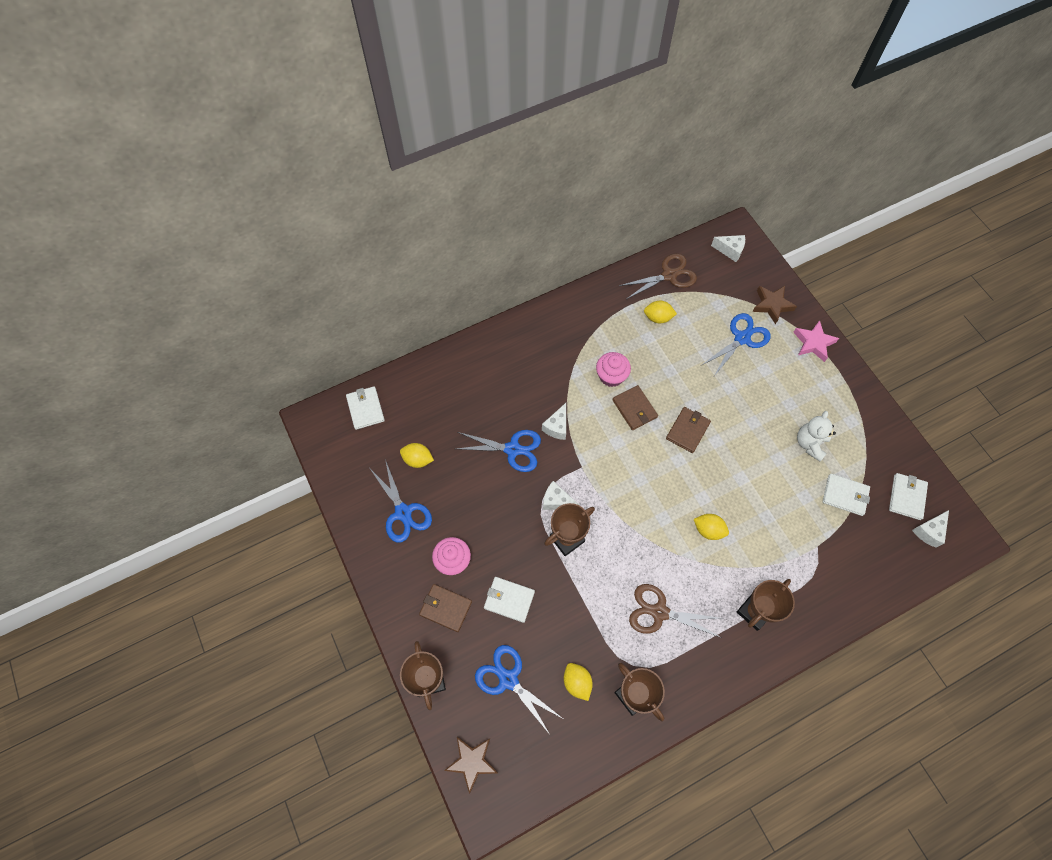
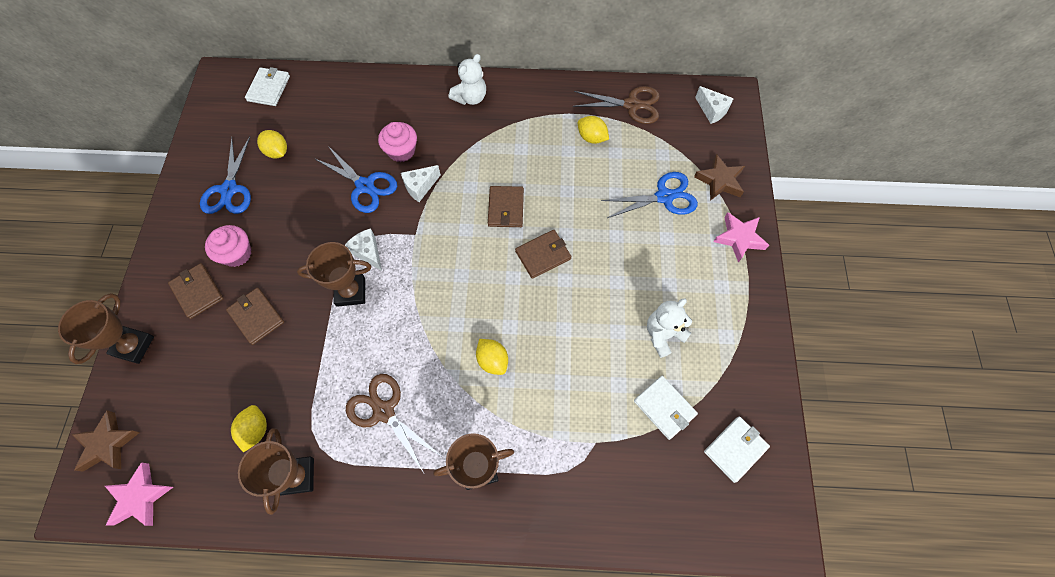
camera: 30 degrees right, 0 degrees up
blue scissors [475,645,563,736] -> none
white wallet [484,577,535,623] -> brown wallet [226,288,284,345]
pink cupcake [596,352,631,387] -> pink cupcake moved to [378,122,417,162]
white cheese [912,510,949,548] -> none
none -> pink star [105,462,173,526]
none -> white teddy bear [449,54,486,105]

